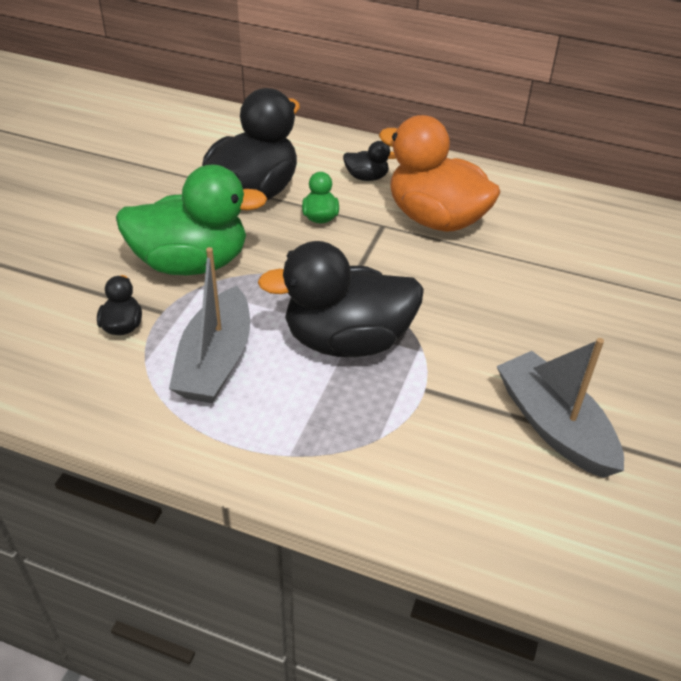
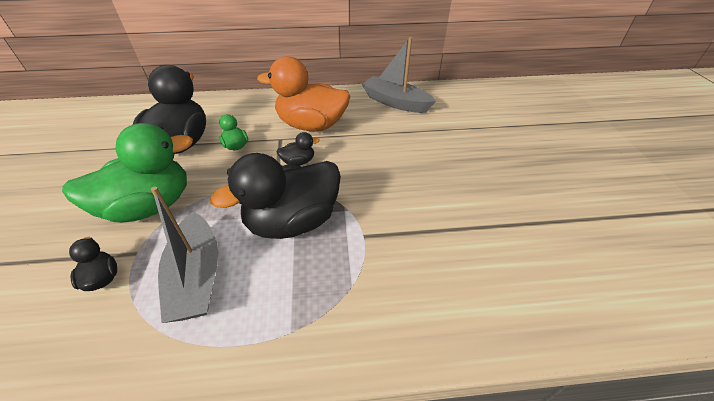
camera: 25 degrees left, 0 degrees up
black duck [343,141,396,181] -> black duck moved to [277,132,320,166]
grey boat [497,338,624,478] -> grey boat moved to [362,37,436,113]

